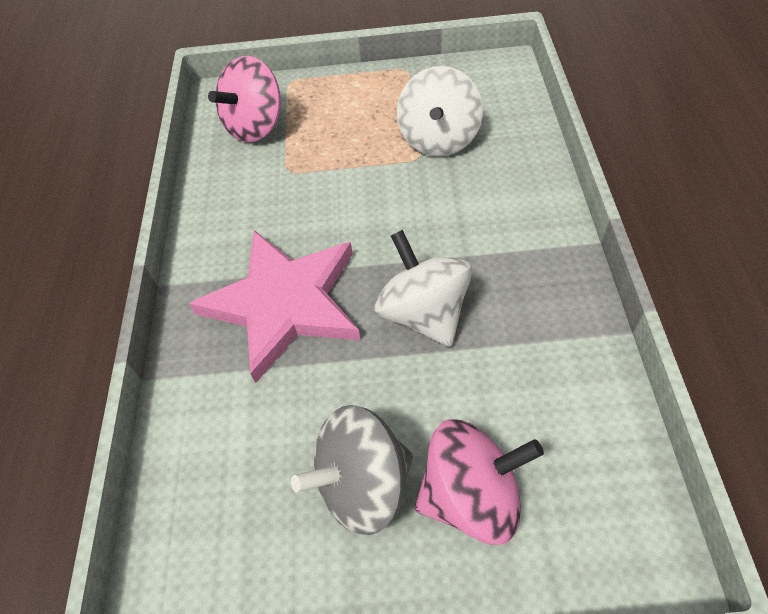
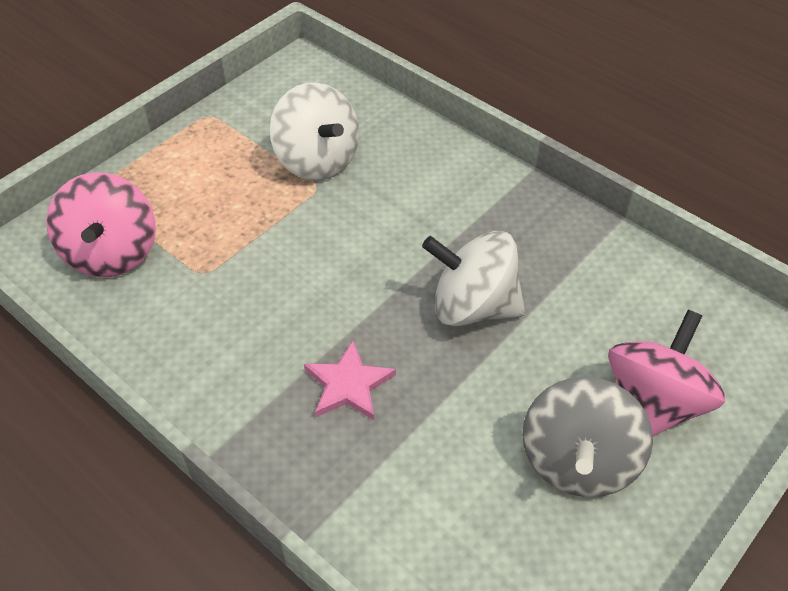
camera: 50 degrees left, 5 degrees down
pink star [189,230,361,383] -> pink star [304,340,396,420], size x0.46

